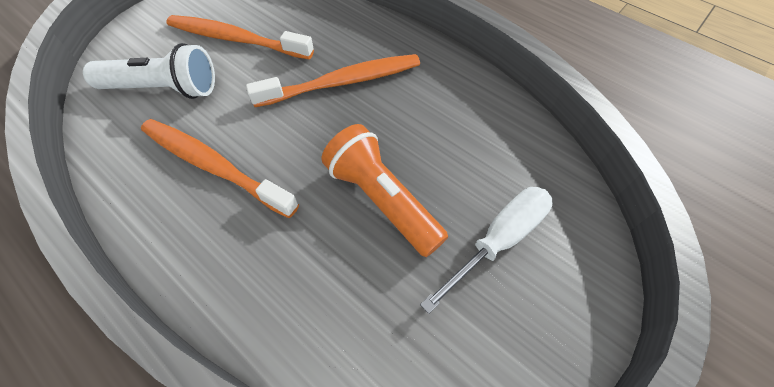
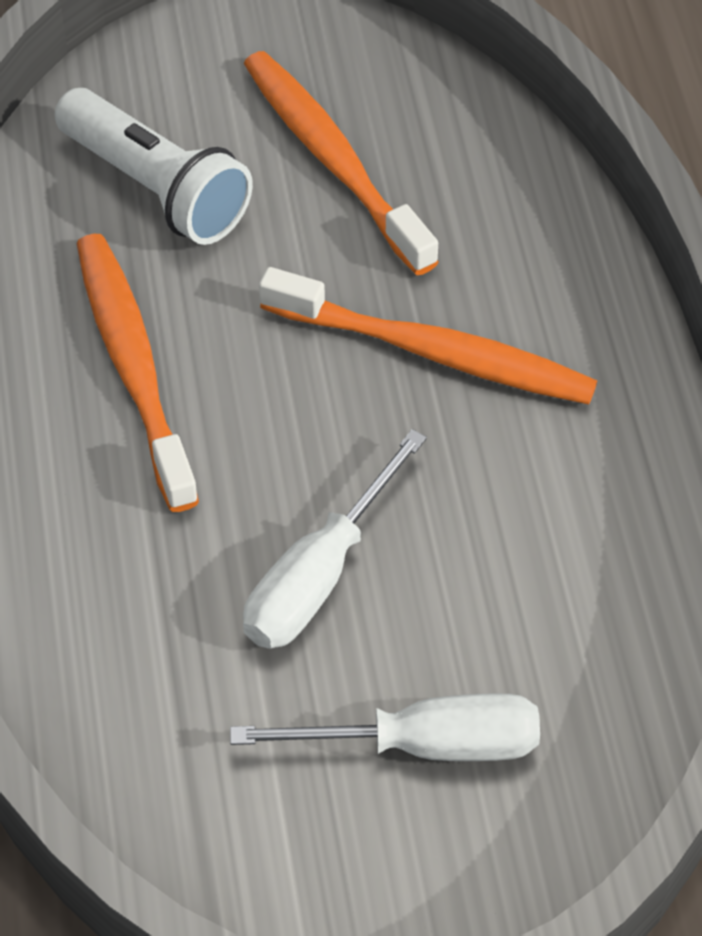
camera: 40 degrees right, 5 degrees down
orange flashlight [322,124,448,257] -> white screwdriver [243,429,427,649]

